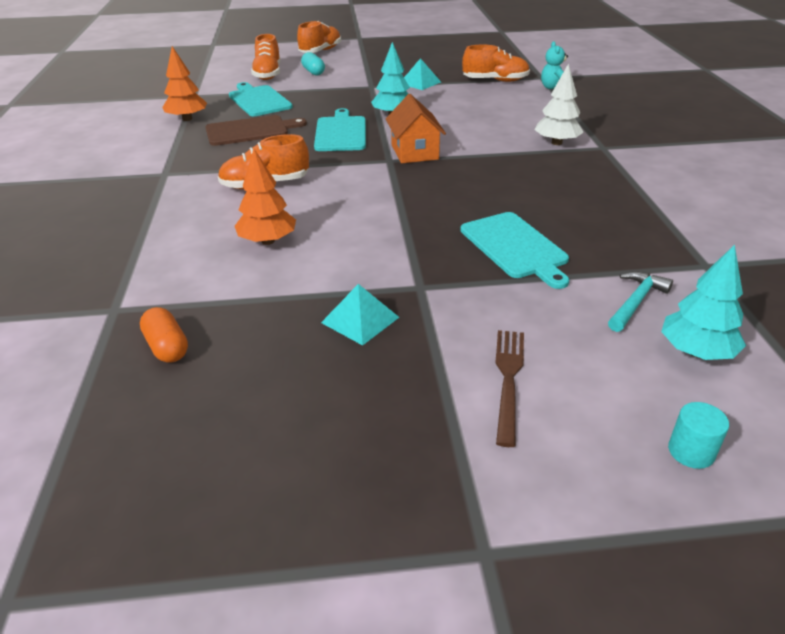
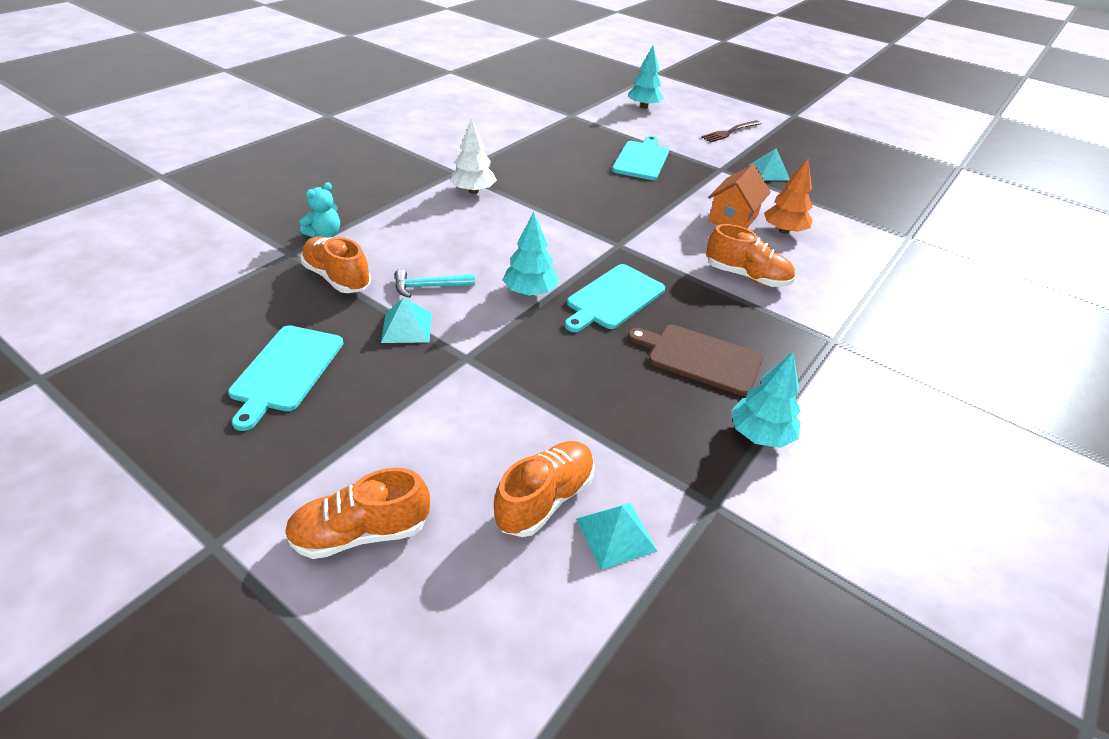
camera: 140 degrees left, 5 degrees up
orange capsule [140,307,188,363] -> none
orange tree [162,46,207,121] -> turquoise tree [731,352,801,448]
turquoise cutting board [229,82,293,116] -> turquoise cutting board moved to [228,325,344,431]
turquoise capsule [301,52,325,75] -> none
orange house [386,94,446,163] -> orange house moved to [708,164,771,228]
turquoise hammer [608,271,673,332] -> turquoise hammer moved to [395,269,475,298]
turquoise cylinder [668,402,729,469] -> none
none -> turquoise pyramid [576,503,657,570]

